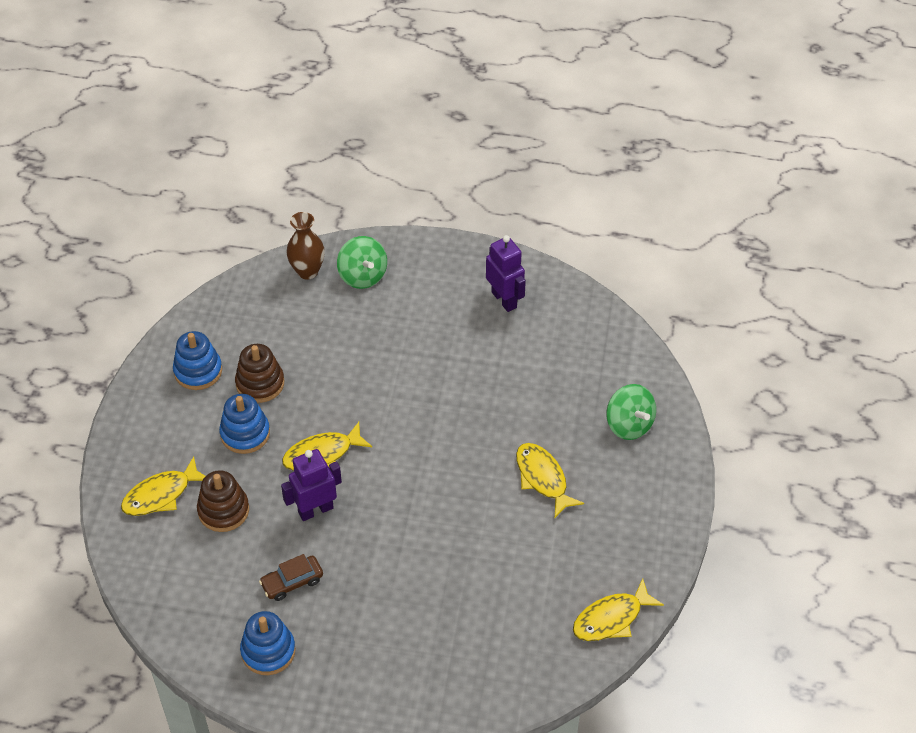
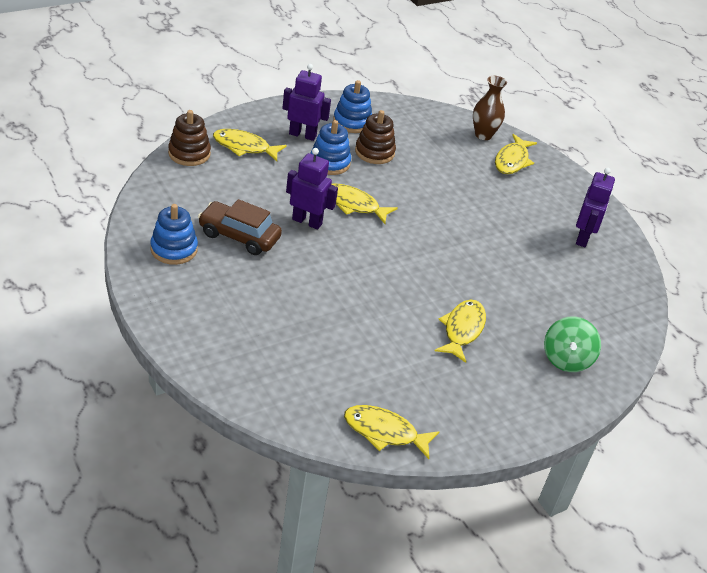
camera: 45 degrees right, 10 degrees down
brown stacking toy [197,470,249,532] -> brown stacking toy moved to [168,110,211,166]
brown car [259,554,323,601] -> brown car [198,199,282,255], size x1.54
green spinning top [337,236,387,289] -> yellow fish [495,134,537,174]
none -> purple robot [282,64,331,141]

